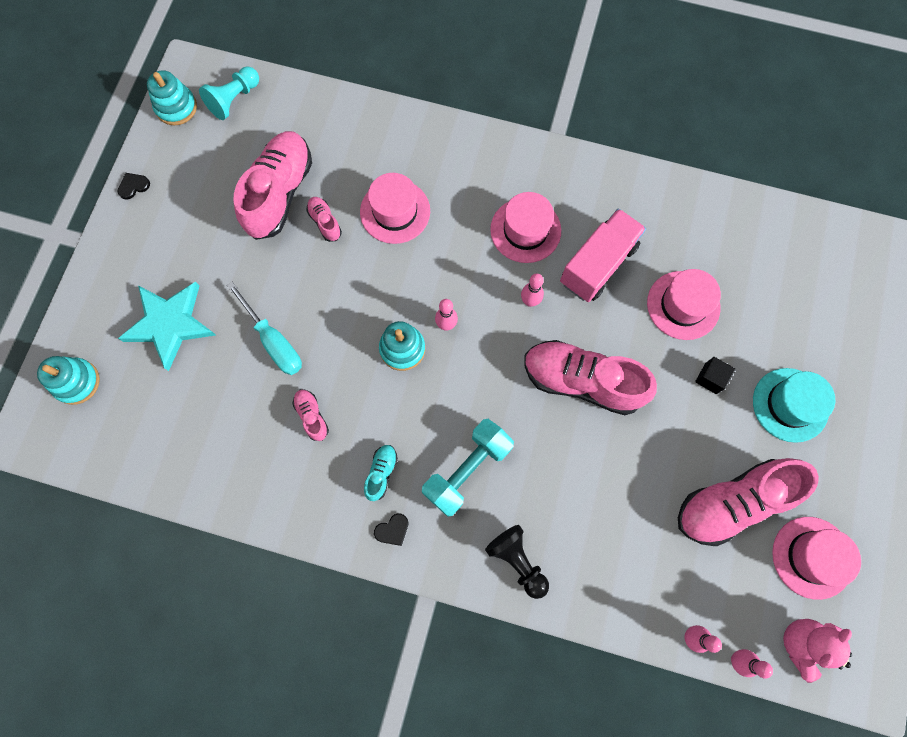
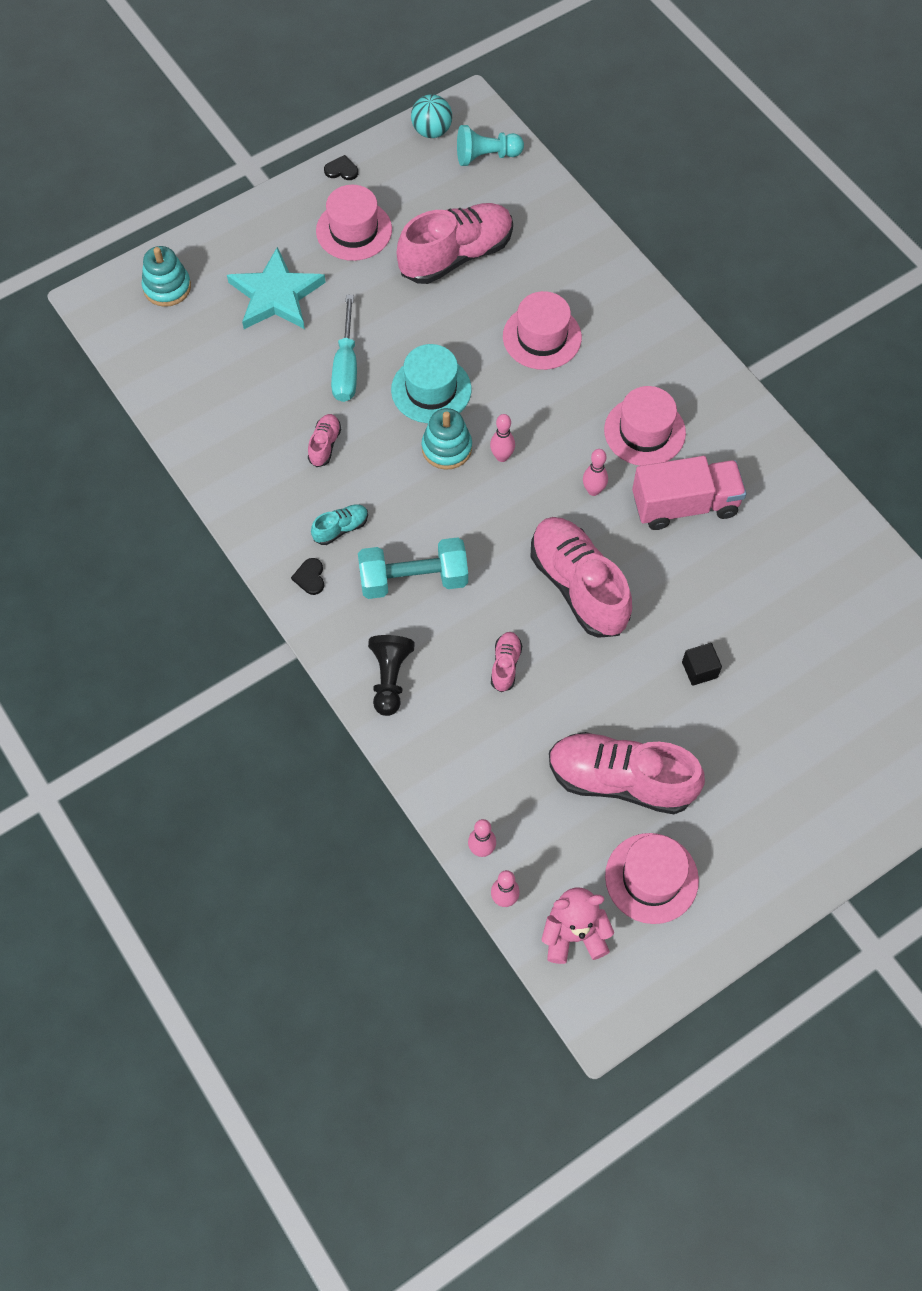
camera: 40 degrees right, 10 degrees down
turquoise stacking toy [147,70,197,125] -> turquoise ball [411,94,452,138]
pink shoe [306,197,342,242] -> pink shoe moved to [491,632,522,692]
black heart [374,513,409,546] -> black heart turned 75 degrees clockwise [291,558,324,595]
pink hat [647,269,721,340] -> pink hat moved to [316,185,392,261]
turquoise hat [753,368,835,443] -> turquoise hat moved to [391,344,472,423]

